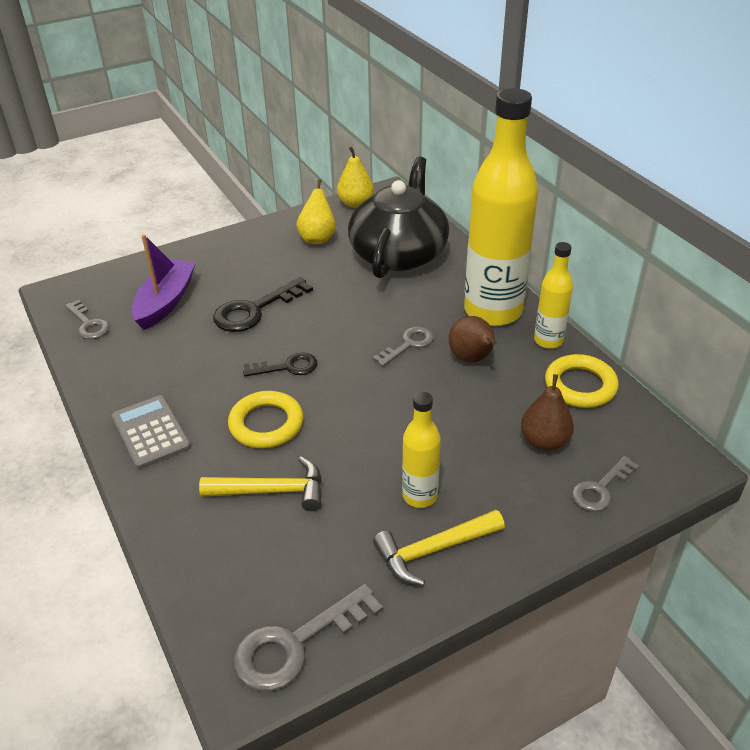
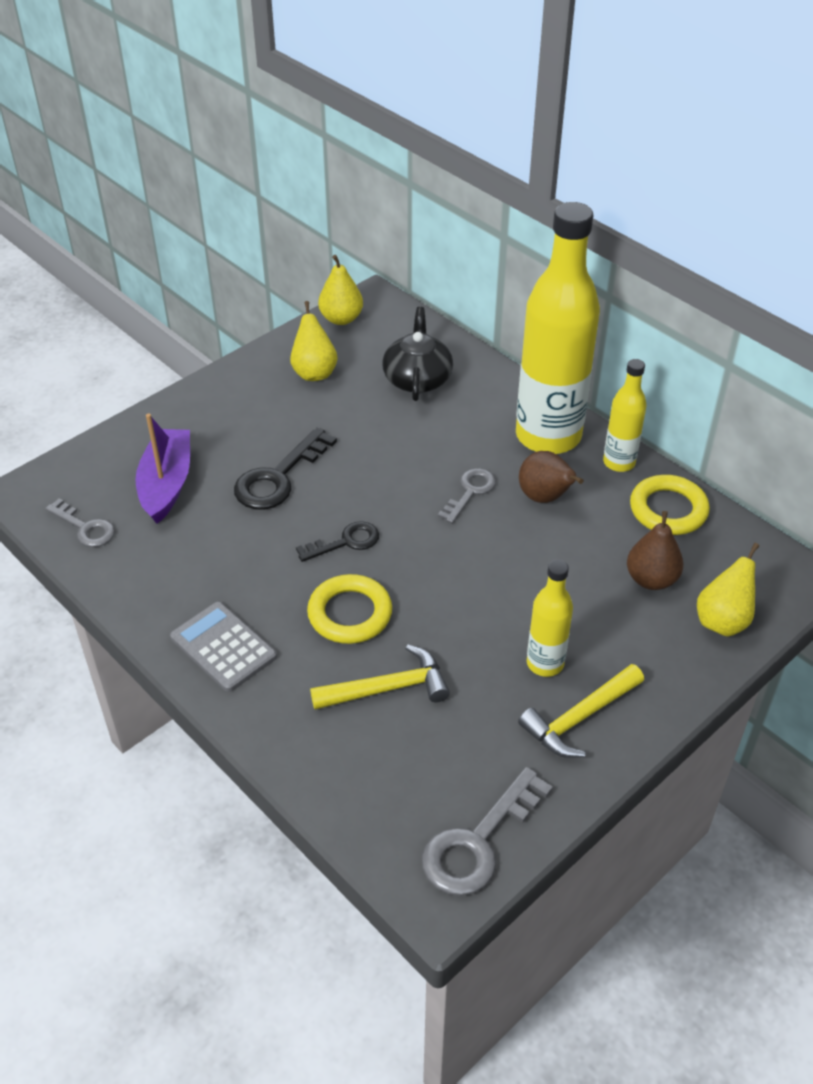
camera: 15 degrees left, 5 degrees up
black teapot [348,156,449,278] -> black teapot [382,307,453,401], size x0.60
grey key [572,456,639,512] -> yellow pear [697,543,759,637]

